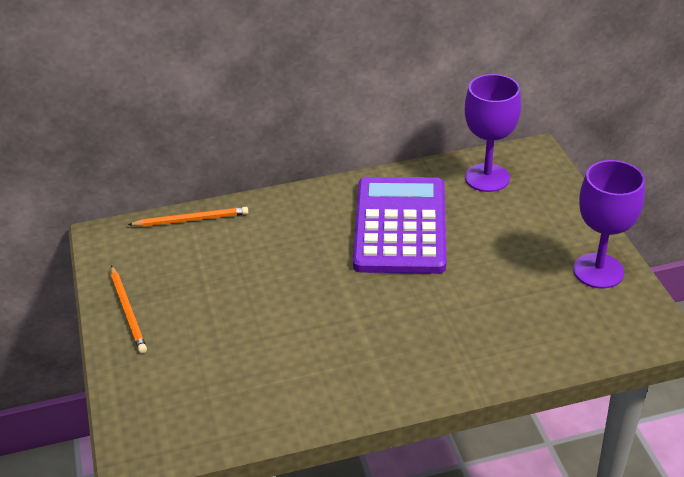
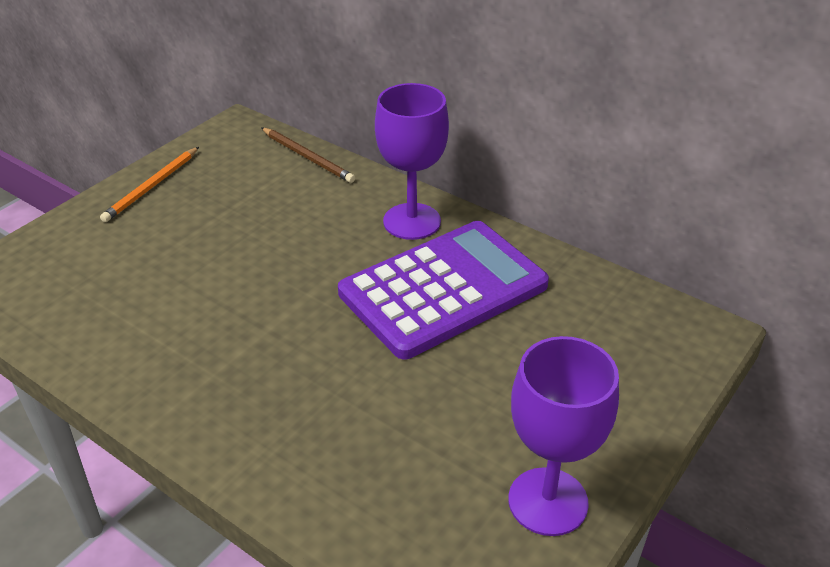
camera: 50 degrees right, 0 degrees up
orange pencil [128,207,248,227] -> brown pencil [262,128,355,183]
purple goblet [465,74,521,192] -> purple goblet moved to [375,83,449,240]

